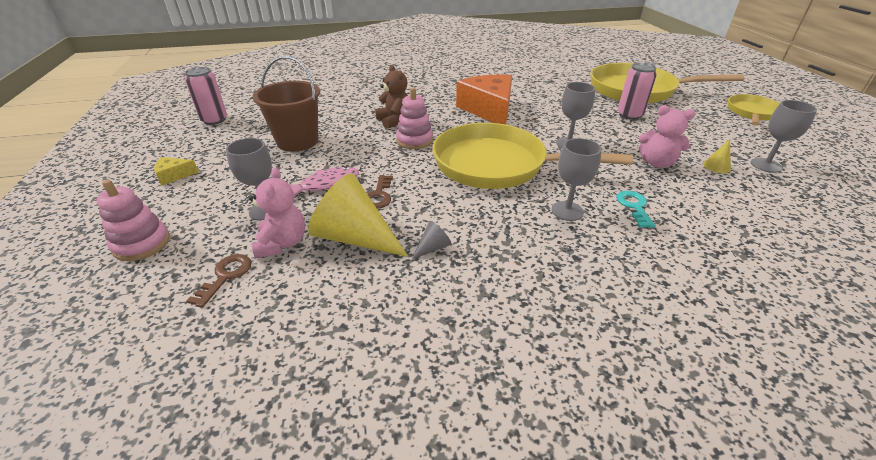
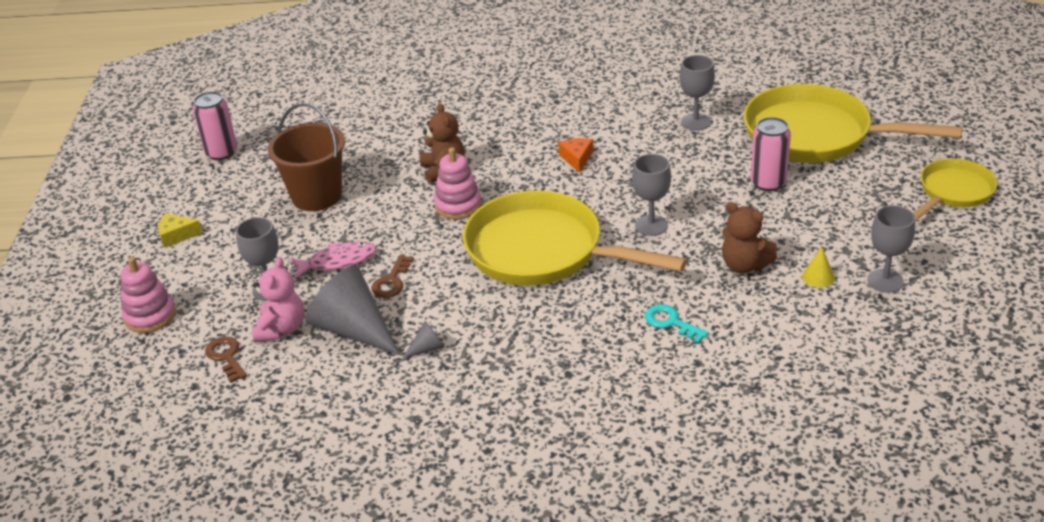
camera: 15 degrees right, 0 degrees up
brown key [186,254,252,308] -> brown key turned 60 degrees counterclockwise [205,336,247,383]
yellow cone [308,174,408,257] -> grey cone [305,266,400,355]
orange cheese [456,74,512,125] -> orange cheese [558,138,593,173], size x0.42
grey goblet [552,138,602,221] -> grey goblet moved to [679,55,715,131]
turquoise key [616,191,656,228] -> turquoise key turned 60 degrees counterclockwise [645,304,709,343]
pink teddy bear [639,105,695,168] -> brown teddy bear [722,202,777,274]

